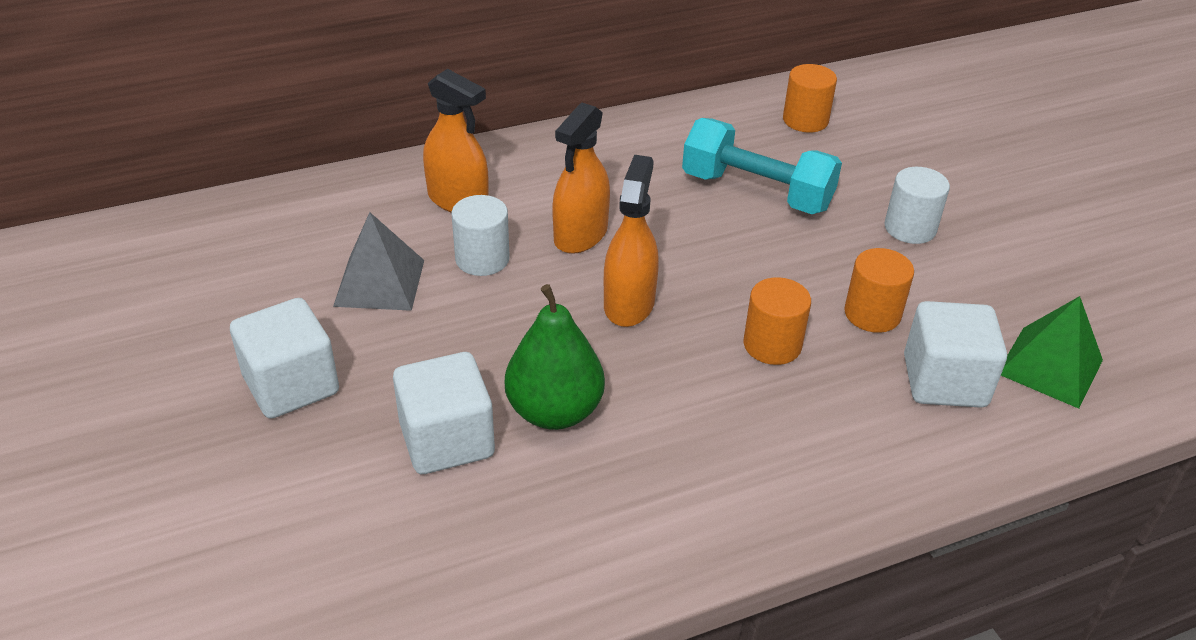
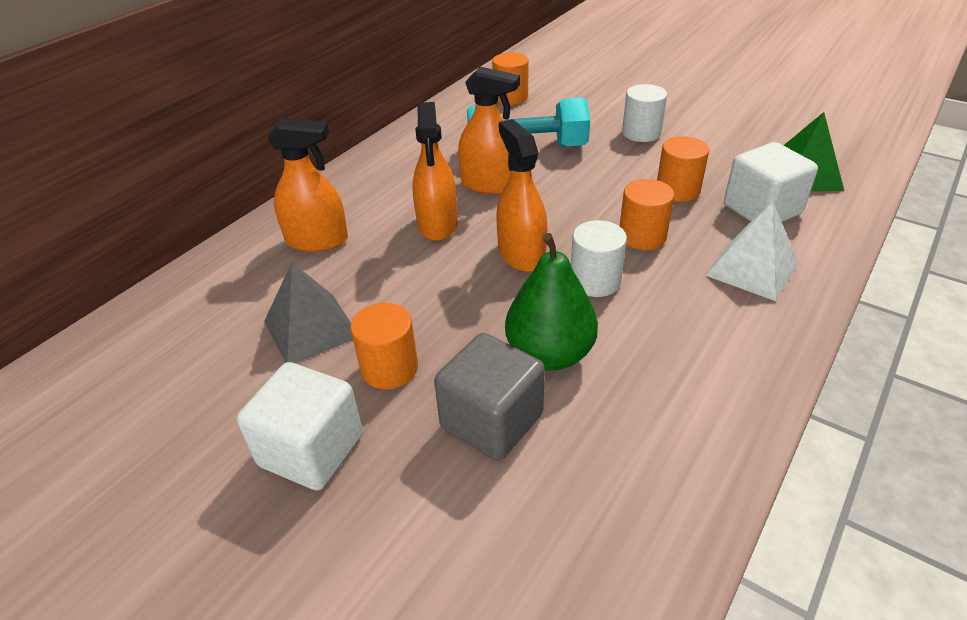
camera: 30 degrees left, 0 degrees up
white cube [393,352,495,474] -> grey cube [434,333,545,460]
white cylinder [452,195,510,276] -> white cylinder moved to [571,220,627,297]
none -> orange cylinder [351,303,418,390]
none -> orange spray bottle [458,67,520,194]
none -> white pyramid [705,201,799,301]

